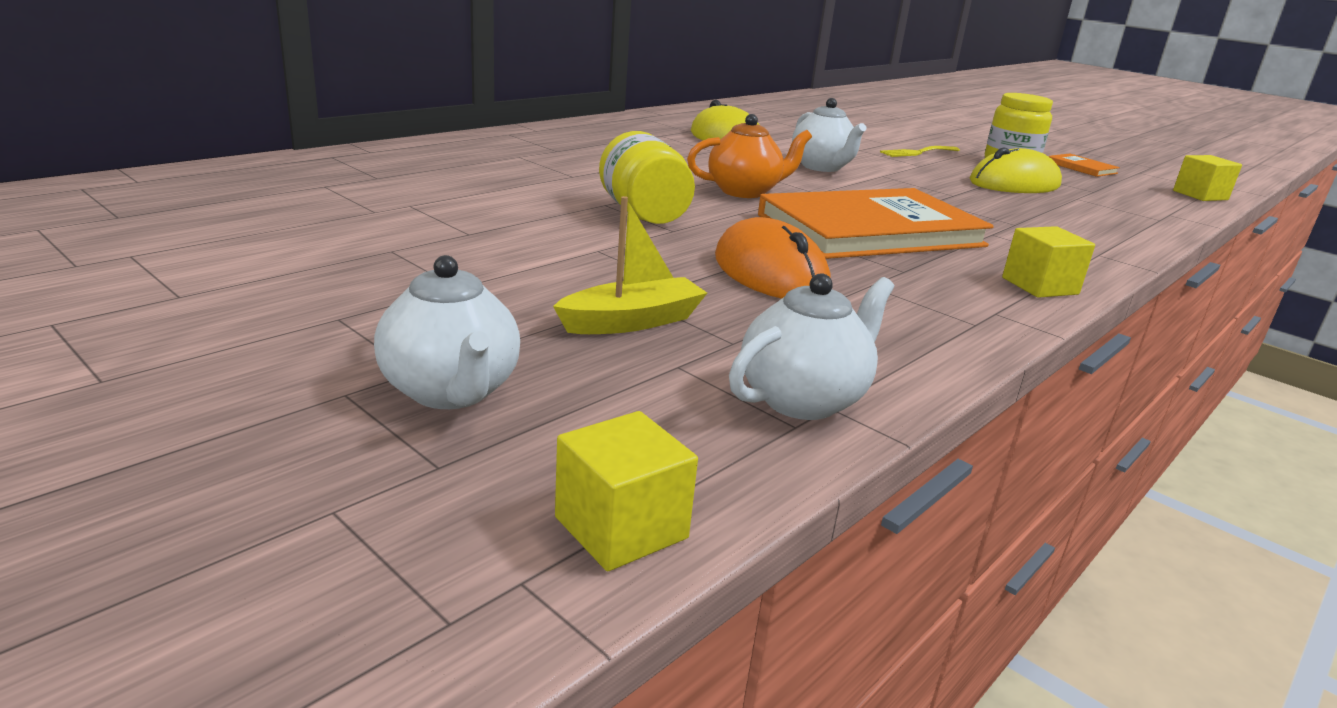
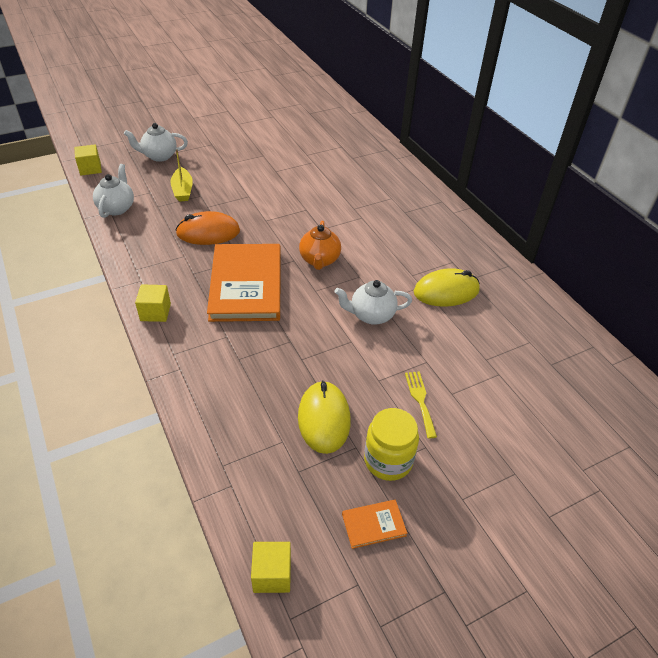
camera: 110 degrees right, 20 degrees up
yellow jar [599,131,695,224] -> none
white teapot [729,273,894,420] -> white teapot turned 150 degrees counterclockwise [93,164,134,218]

